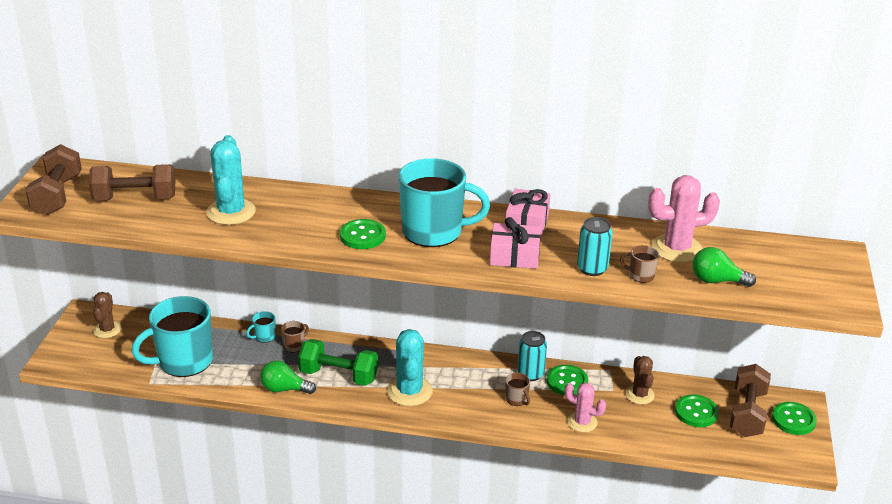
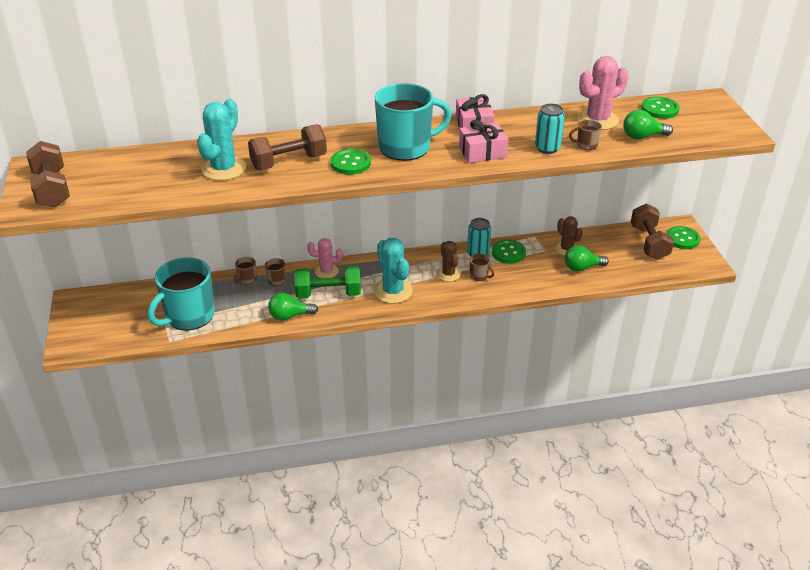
camera: 20 degrees left, 5 degrees up
brown dumbbell [89,164,175,201] -> brown dumbbell moved to [248,124,327,170]
brown cactus [93,292,122,338] -> brown cactus moved to [437,241,461,282]
turquoise cactus [206,135,256,225] -> turquoise cactus turned 45 degrees clockwise [197,99,246,181]
turquoise mug [246,311,276,343] -> brown mug [234,257,257,284]
pink cactus [564,383,606,432] -> pink cactus moved to [307,238,343,278]
green button [675,394,719,427] -> green button moved to [641,96,680,119]
none -> green light bulb [565,245,609,272]

